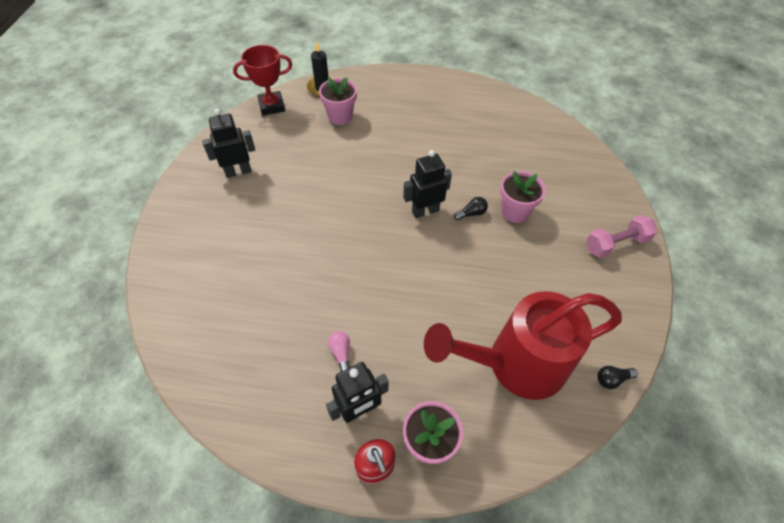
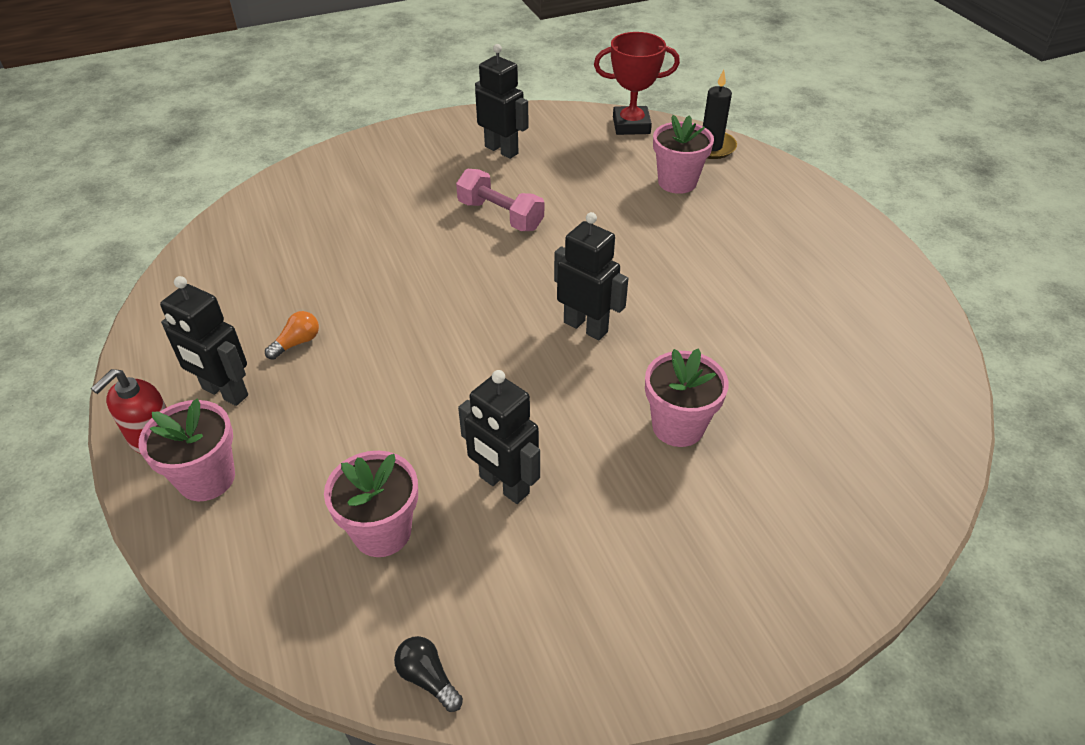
camera: 60 degrees right, 10 degrees down
red trophy [233,45,292,116] -> red trophy turned 45 degrees counterclockwise [594,32,680,135]
pink light bulb [328,331,350,372] -> orange light bulb [265,311,319,360]
red watering can [424,291,622,400] -> pink flower pot [324,451,418,557]
black light bulb [454,197,488,220] -> none
pink dumbbell [586,215,657,258] -> pink dumbbell moved to [456,169,544,231]
none -> black robot [458,370,540,504]

